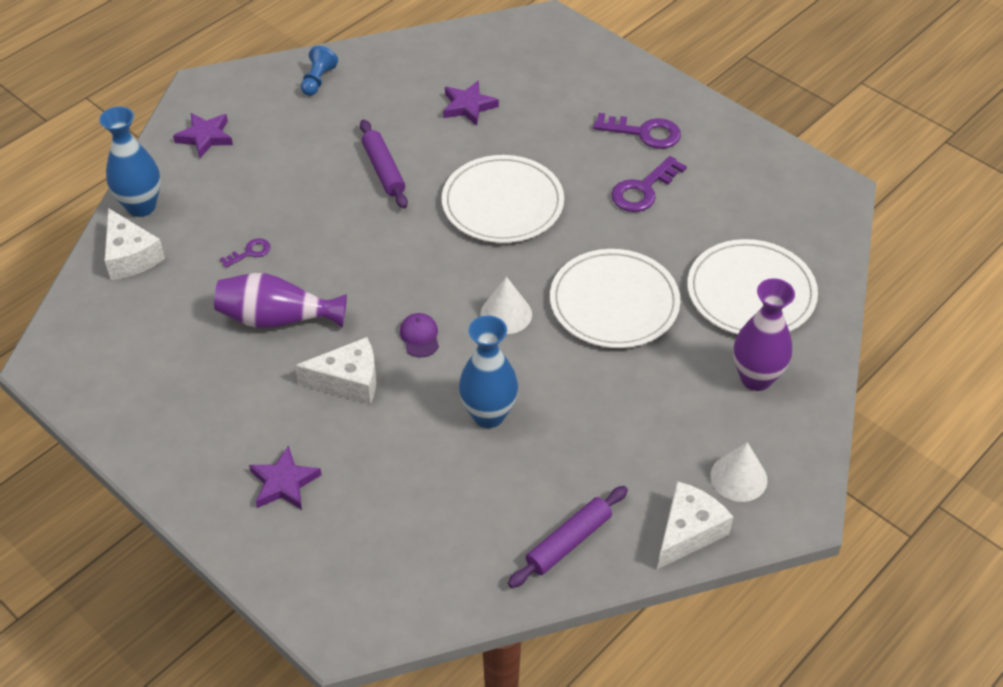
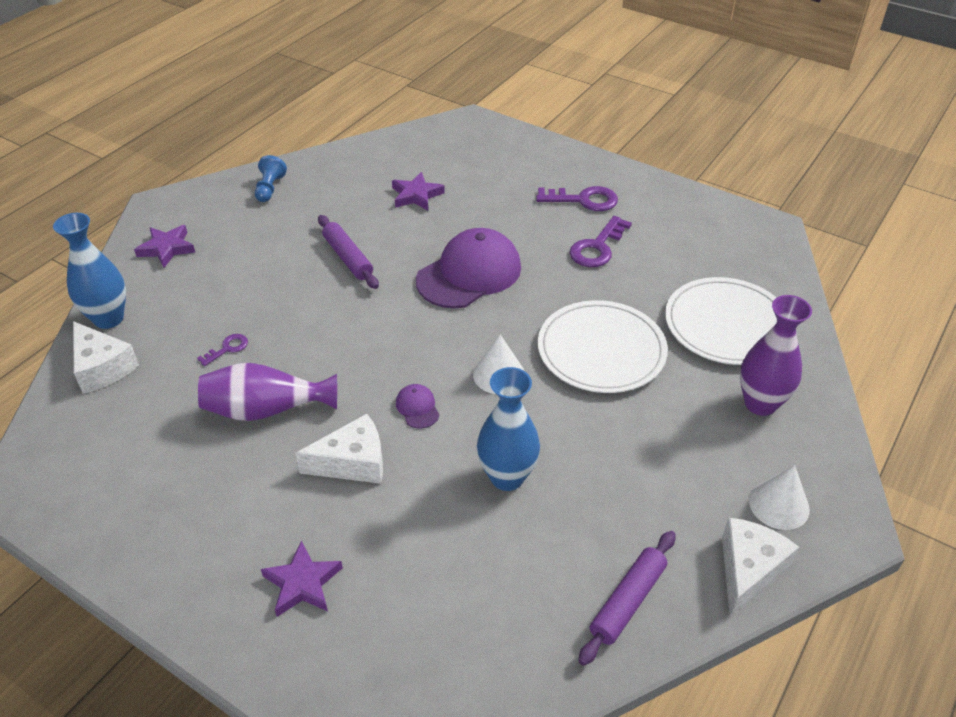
camera: 10 degrees left, 5 degrees down
white plate [442,155,564,243] -> purple cap [416,228,521,309]

